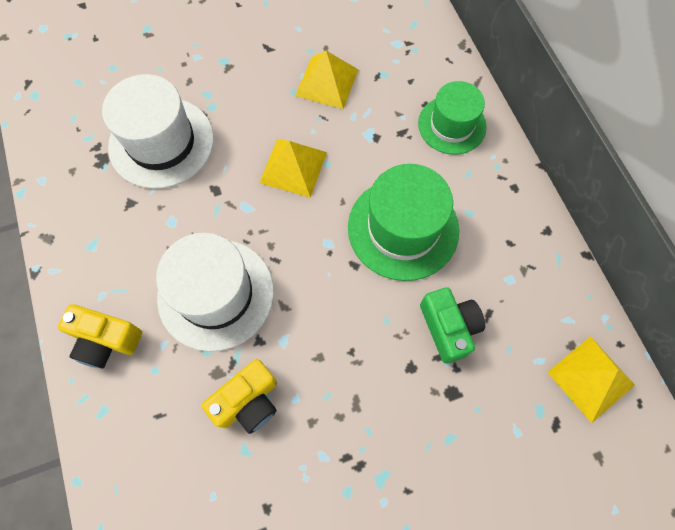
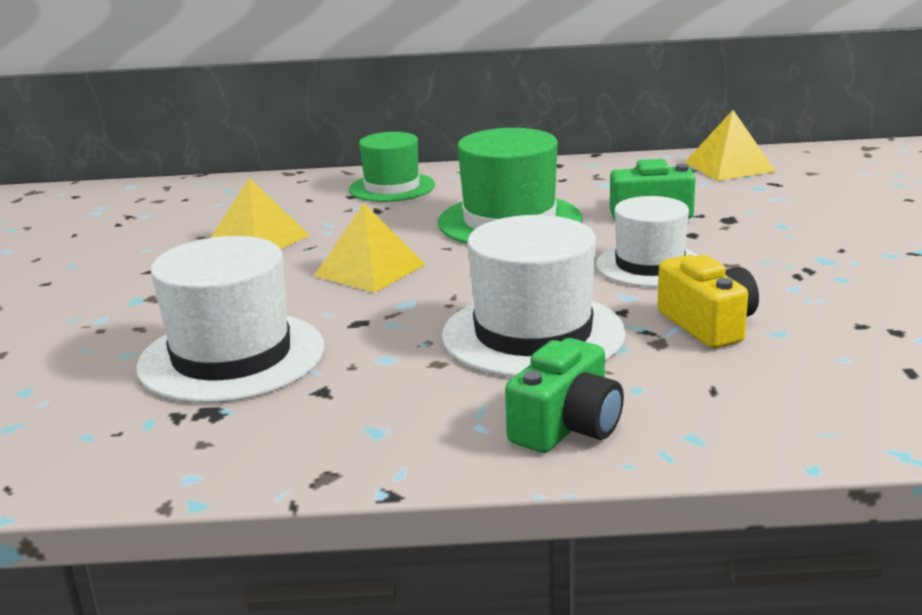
camera: 70 degrees left, 45 degrees down
yellow camera [58,304,142,369] -> green camera [505,338,624,453]
none -> white hat [596,196,698,287]

